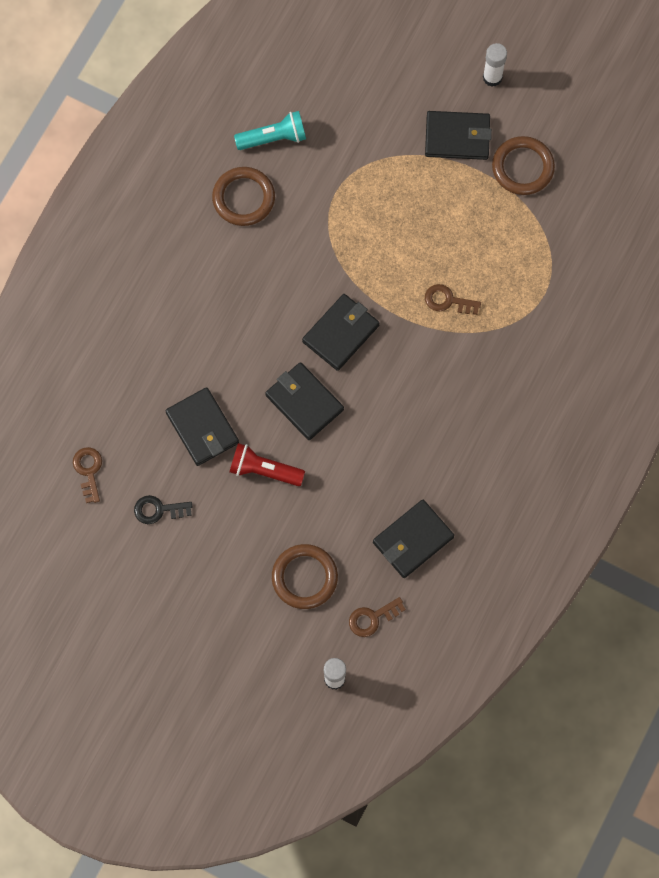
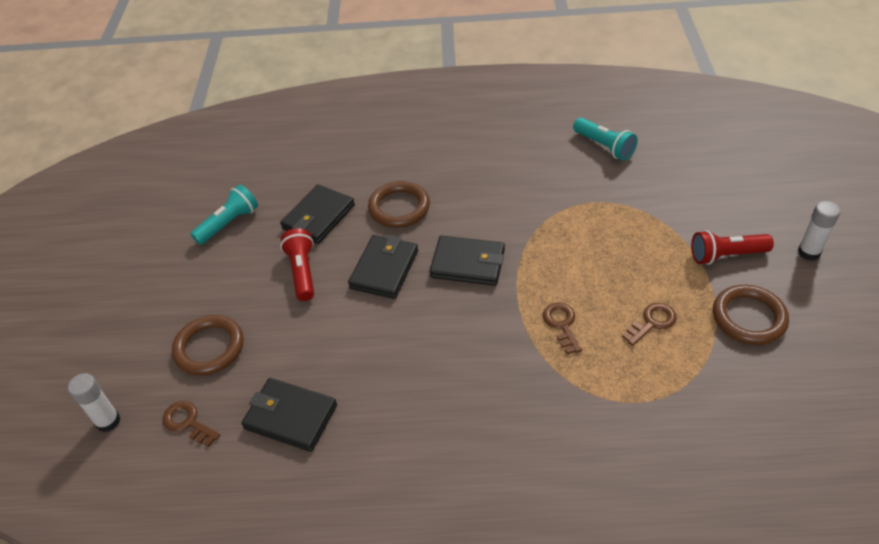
camera: 65 degrees right, 25 degrees down
brown key [73,447,102,503] -> brown key moved to [622,303,677,346]
black key [134,495,192,524] -> turquoise flashlight [191,184,258,245]
brown ring [212,167,275,226] -> brown ring moved to [368,181,430,228]
black wallet [425,111,492,160] -> red flashlight [691,230,774,265]

